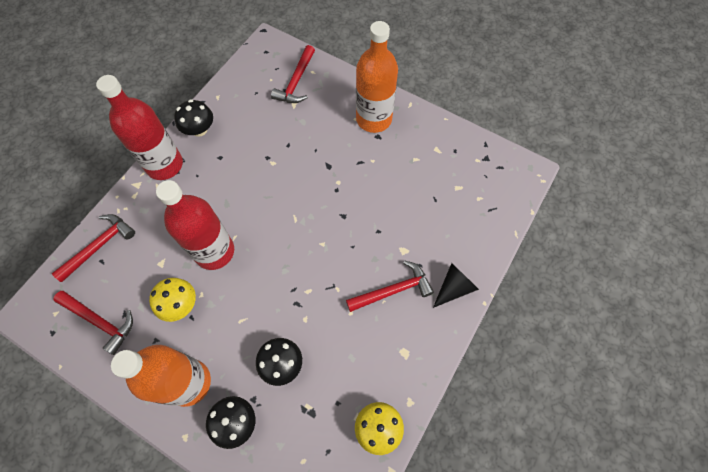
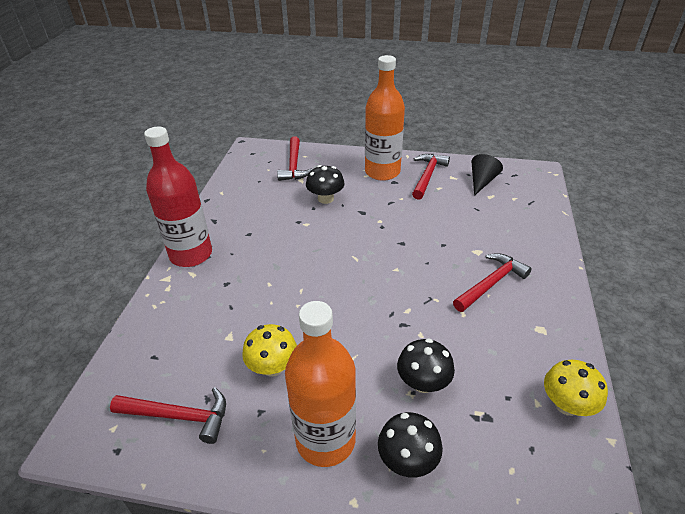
camera: 20 degrees left, 25 degrees down
red hammer [52,214,135,282] -> red hammer moved to [412,154,450,200]
red bottle [156,180,234,270] -> none
black mushroom [174,99,213,137] -> black mushroom moved to [306,165,345,204]
black cone [433,263,479,308] -> black cone moved to [472,154,503,196]

